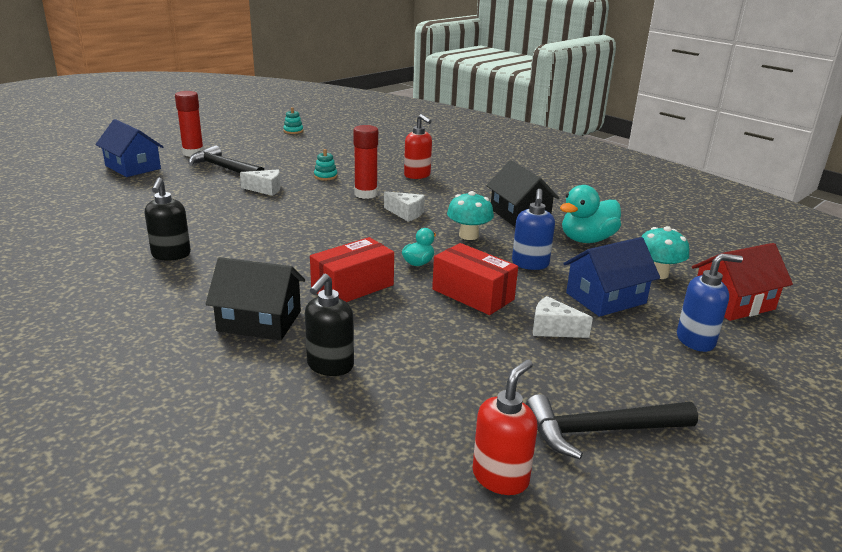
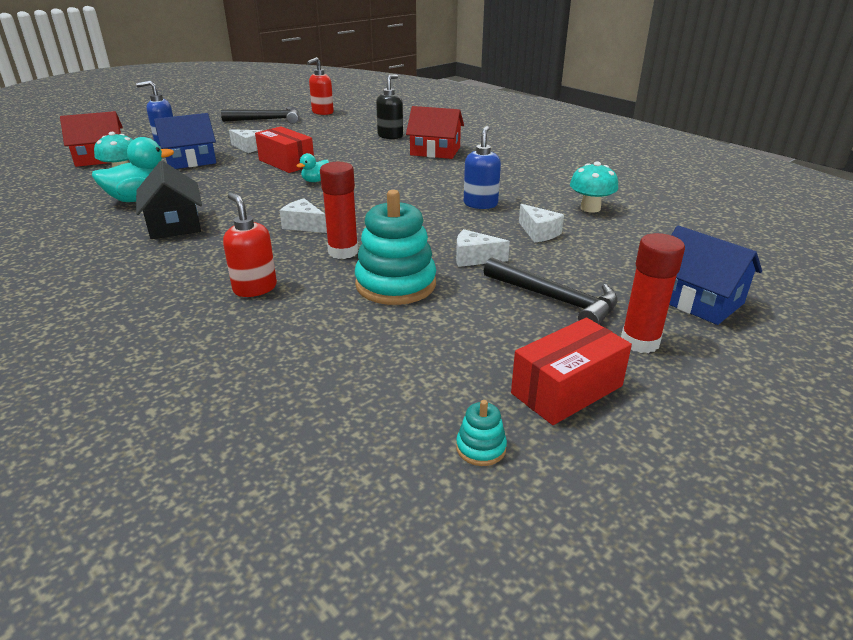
camera: 175 degrees left, 5 degrees up
black soap dispenser [145,178,191,261] -> none
black house [206,257,305,340] -> red house [406,106,464,159]
red box [310,237,394,302] -> red box moved to [511,317,632,425]
turquoise stacking toy [314,149,337,180] -> turquoise stacking toy [355,190,436,305], size x2.31
turquoise mushroom [447,191,494,240] -> turquoise mushroom moved to [570,161,618,213]
blue soap dispenser [512,189,555,270] -> blue soap dispenser moved to [464,126,501,209]
none -> white cheese [519,204,564,243]

